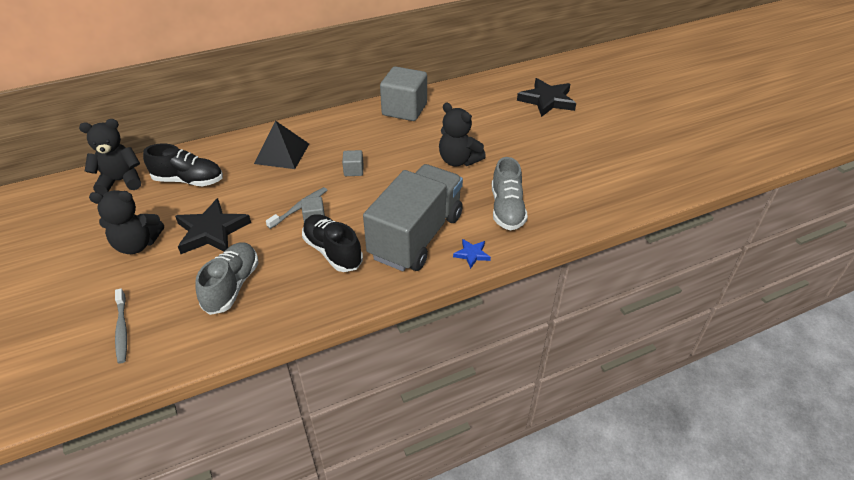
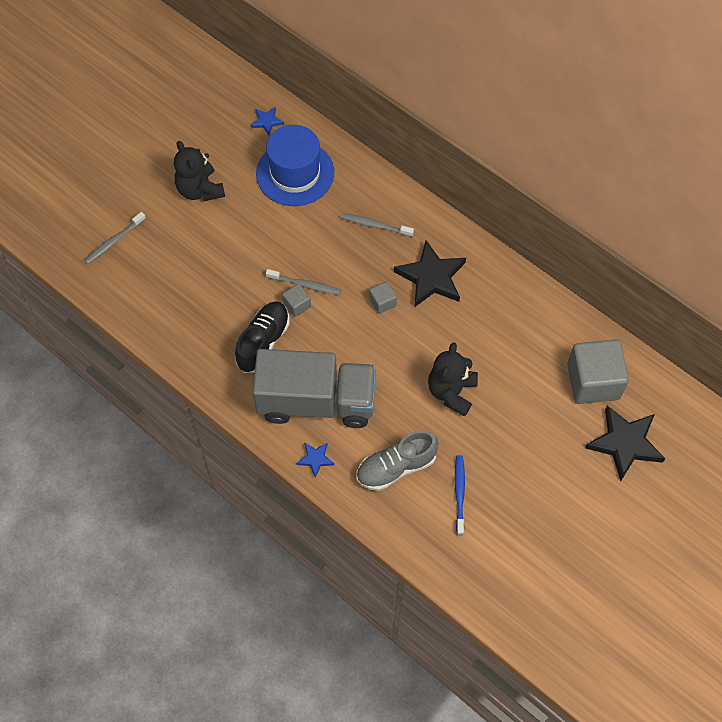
camera: 65 degrees right, 20 degrees up
black teddy bear [79,119,141,195] -> blue star [251,107,284,136]
black shoe [143,144,223,186] -> blue hat [256,125,334,206]
black star [175,198,251,254] -> black star moved to [394,240,466,308]
grey shoe [195,242,259,315] -> none
black pyramid [254,121,309,169] -> grey toothbrush [340,213,414,237]
grey cube [380,66,427,121] -> grey cube moved to [567,339,629,404]
none -> blue toothbrush [455,455,465,535]

